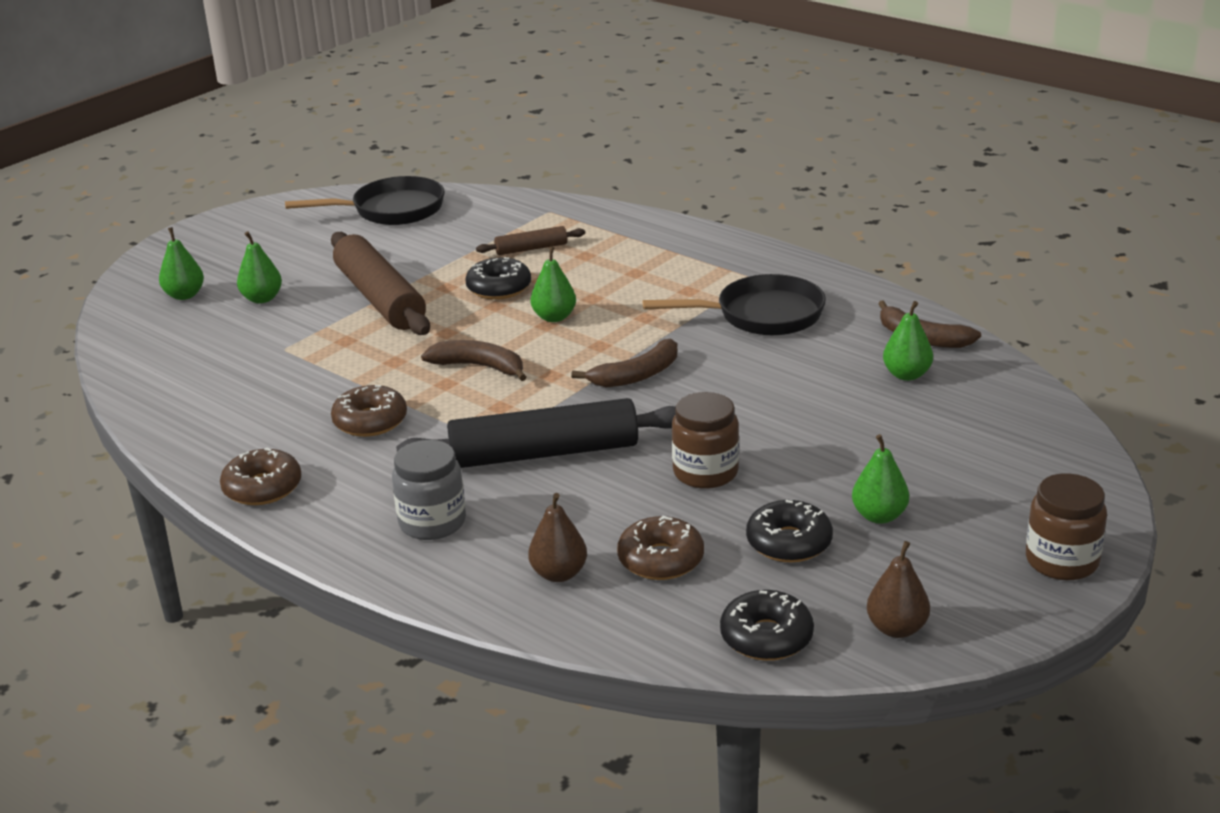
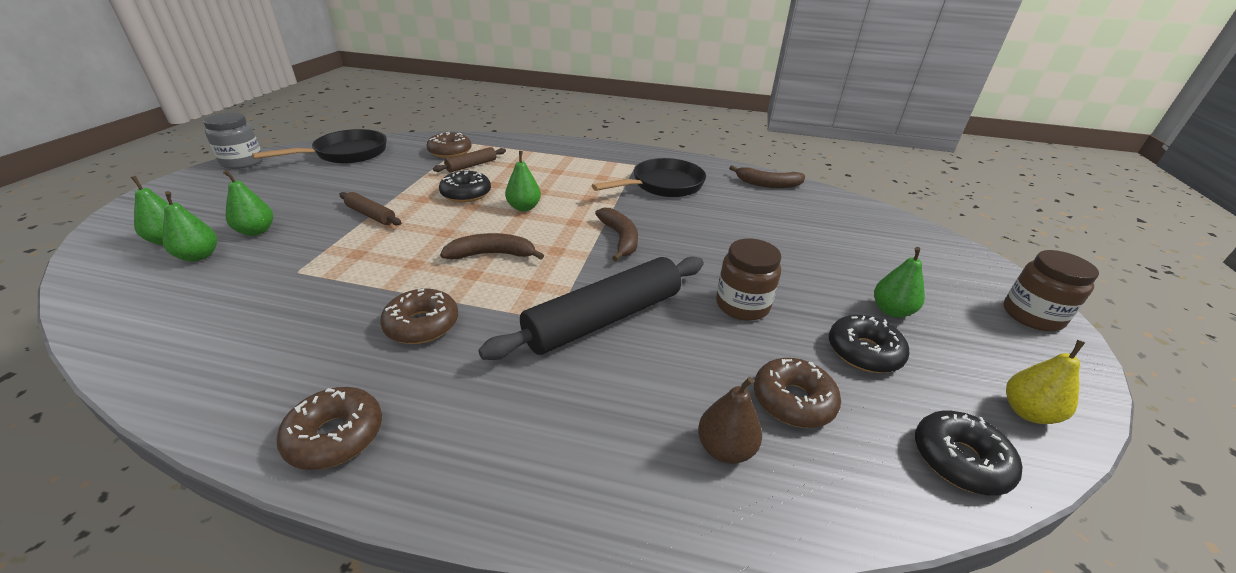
camera: 30 degrees left, 5 degrees up
brown rolling pin [331,232,430,335] -> brown rolling pin [339,192,401,225], size x0.48
grey jar [392,440,466,540] -> grey jar moved to [203,113,263,169]
brown banana [571,339,677,387] -> brown banana turned 45 degrees counterclockwise [595,208,638,261]
brown pear [867,541,930,638] -> yellow pear [1006,340,1085,424]
green pear [883,301,933,381] -> green pear moved to [162,191,217,262]
none -> brown donut [426,132,472,158]

